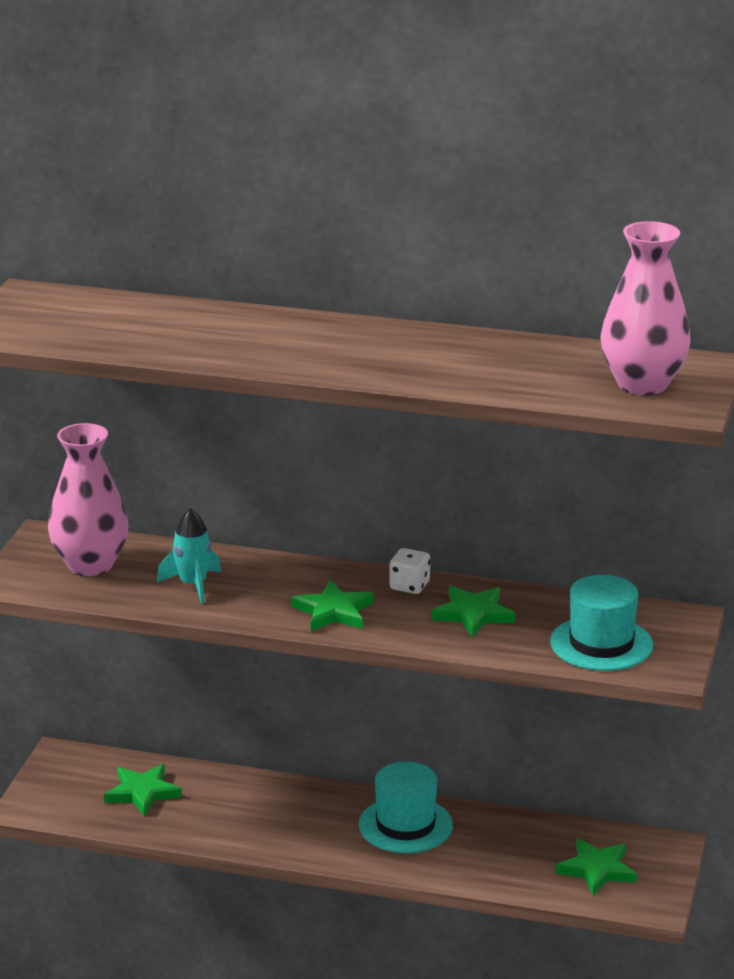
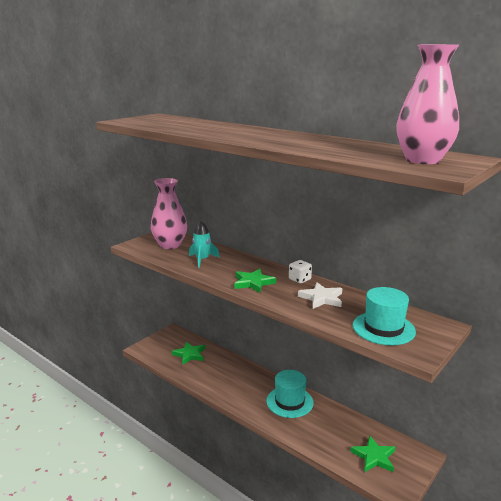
camera: 25 degrees right, 5 degrees down
green star [431,586,516,637] -> white star [298,282,342,309]

